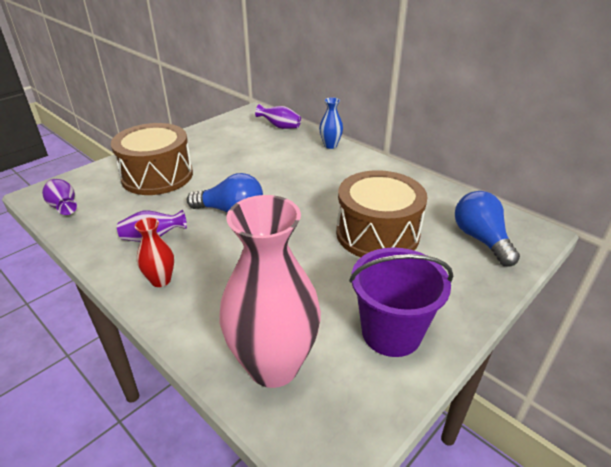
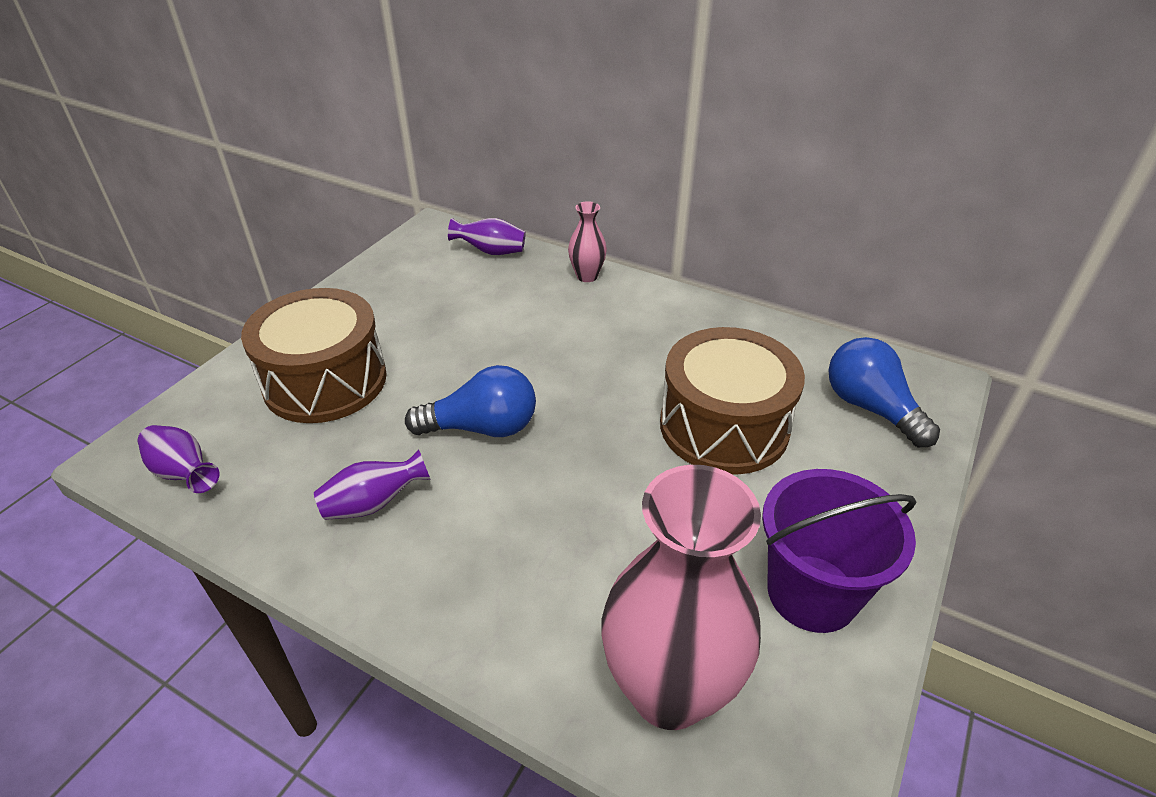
camera: 15 degrees left, 5 degrees up
red vase [135,217,174,287] -> none
blue vase [319,97,343,149] -> pink vase [568,201,607,282]

